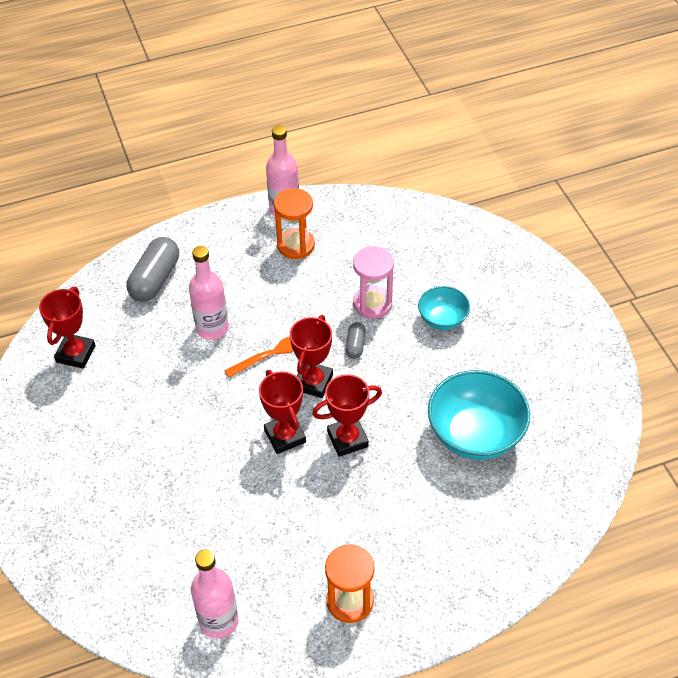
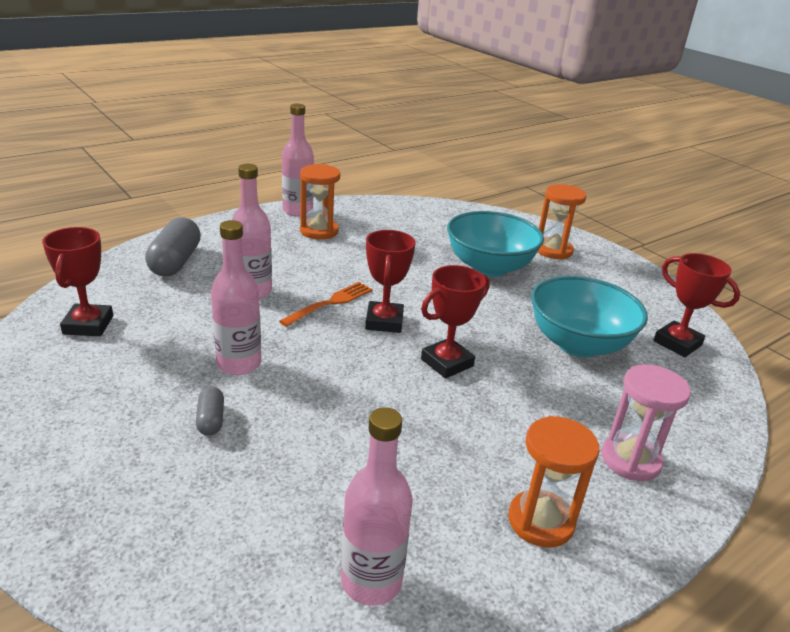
camera: 20 degrees left, 20 degrees down
red trophy [259,370,306,454] -> red trophy moved to [653,253,740,357]
grey capsule [346,322,366,359] -> grey capsule moved to [196,387,224,436]
pink hourglass [353,246,394,319] -> pink hourglass moved to [602,364,691,481]
turquoise bowl [418,286,470,330] -> turquoise bowl [447,211,544,277], size x1.80
none -> pink bottle [211,220,261,375]
none -> orange hourglass [538,184,587,260]

